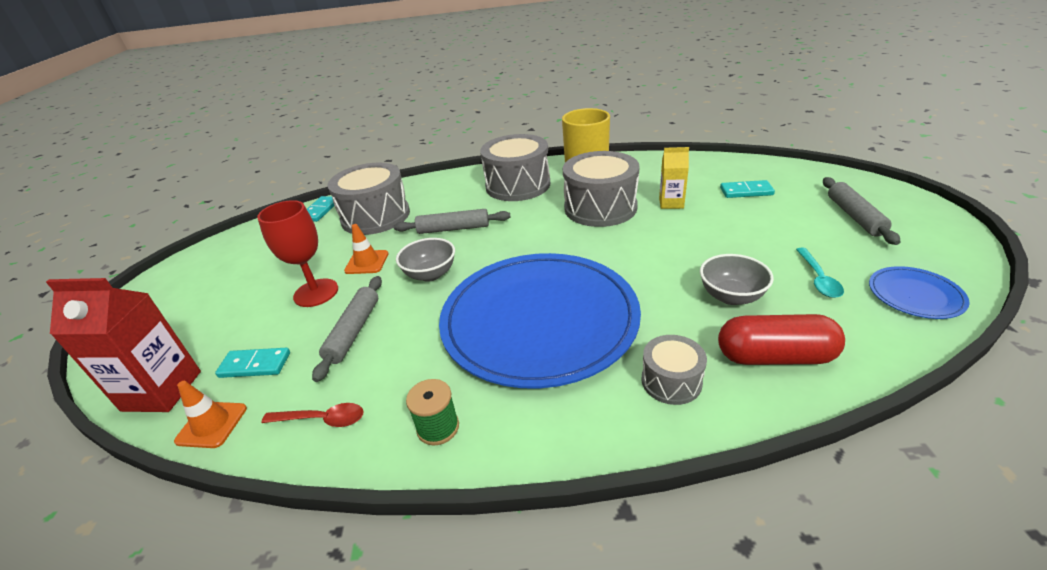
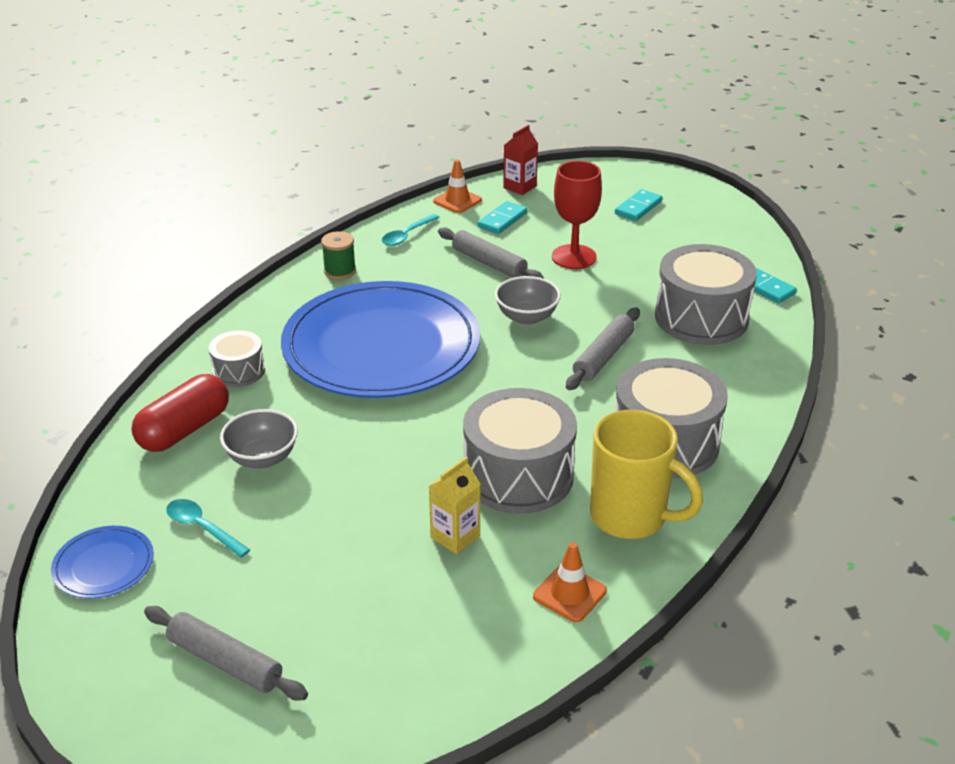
camera: 120 degrees right, 0 degrees up
red carton [46,278,201,412] -> red carton [503,125,538,195], size x0.59
red spoon [261,403,364,427] -> turquoise spoon [382,214,440,246]
orange traffic cone [344,224,388,274] -> orange traffic cone moved to [533,542,607,622]
turquoise domino [720,180,775,198] -> turquoise domino moved to [615,189,663,221]

